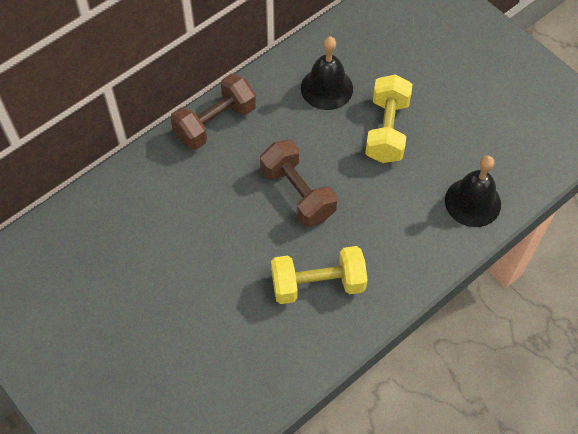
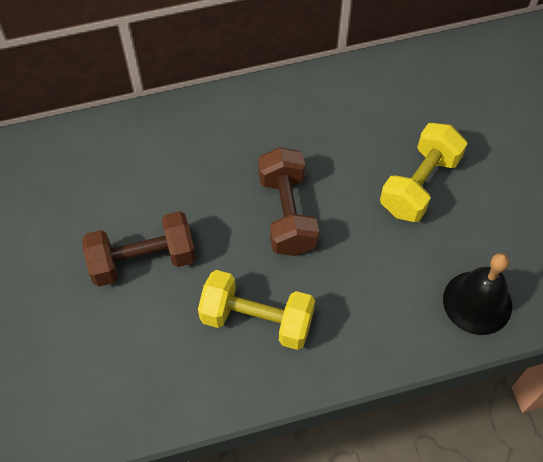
camera: 25 degrees right, 0 degrees up
brown dumbbell [170,73,256,150] -> brown dumbbell moved to [82,211,196,287]
black bell [301,37,353,110] -> none

